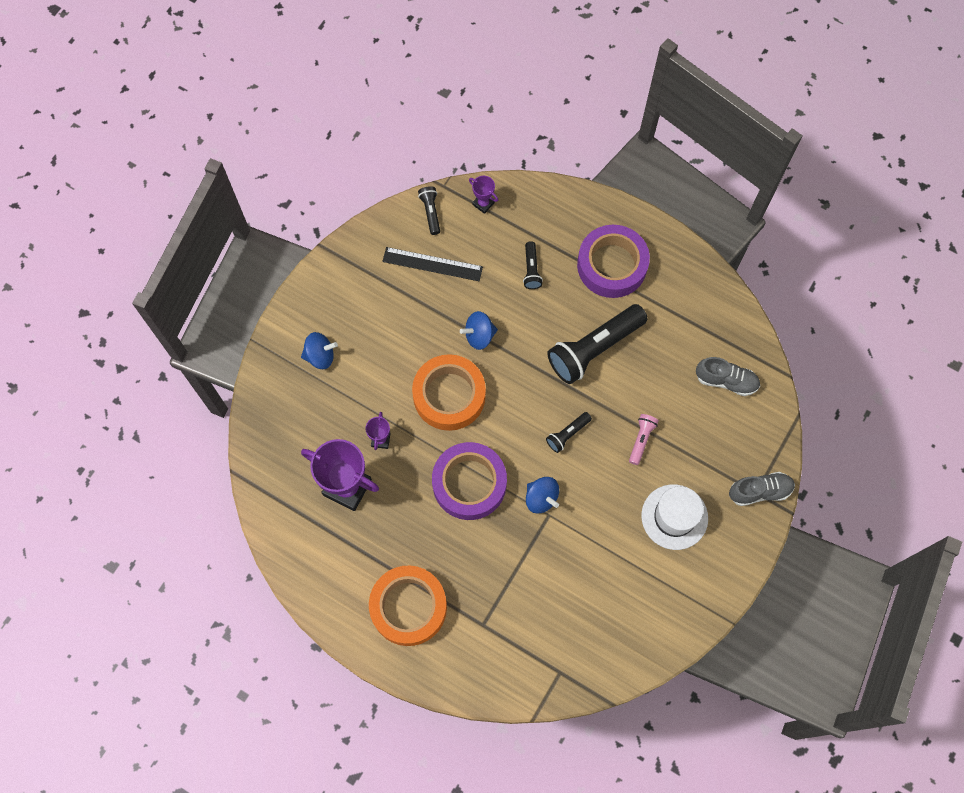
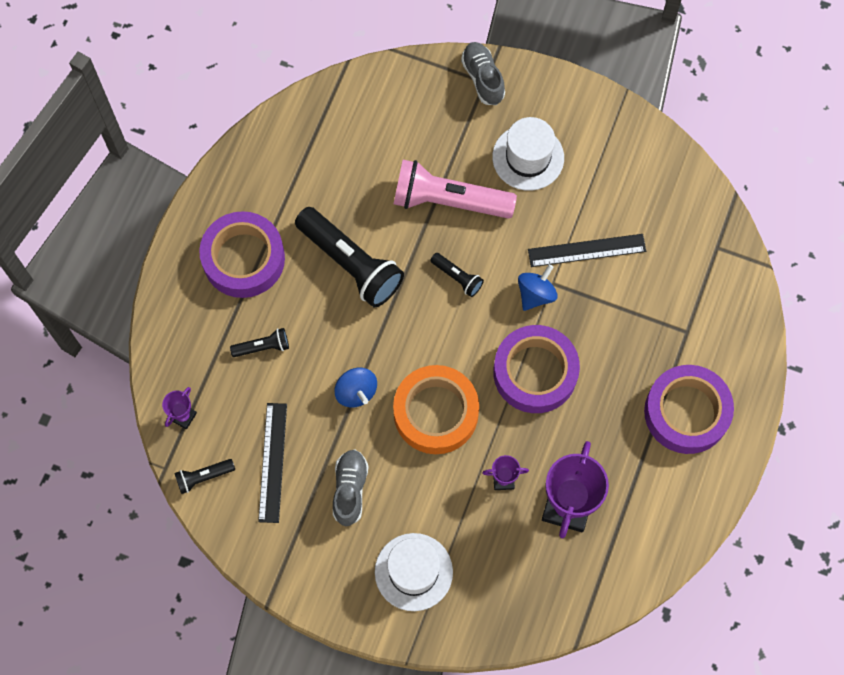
camera: 100 degrees left, 0 degrees up
blue spinning top [301,332,338,369] -> white hat [375,533,453,611]
orange tape [369,566,447,646] -> purple tape [644,365,734,454]
pink flashlight [629,414,659,465] -> pink flashlight [394,160,517,219], size x2.15
grey shoe [696,357,760,396] -> grey shoe moved to [333,449,369,526]
none -> black ruler [528,234,646,267]

